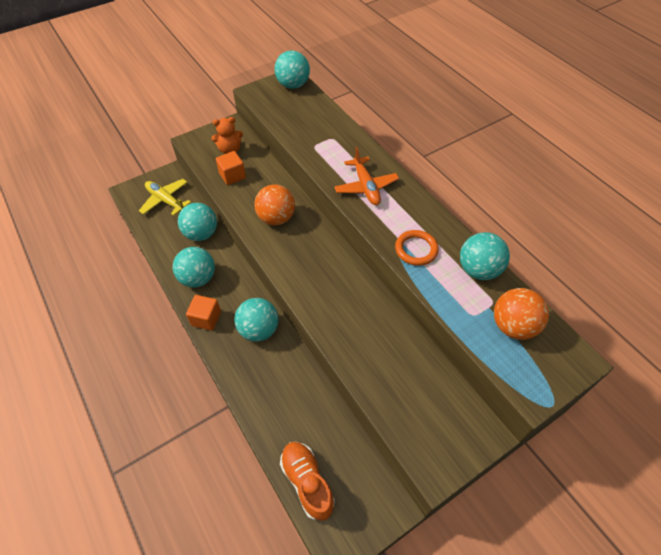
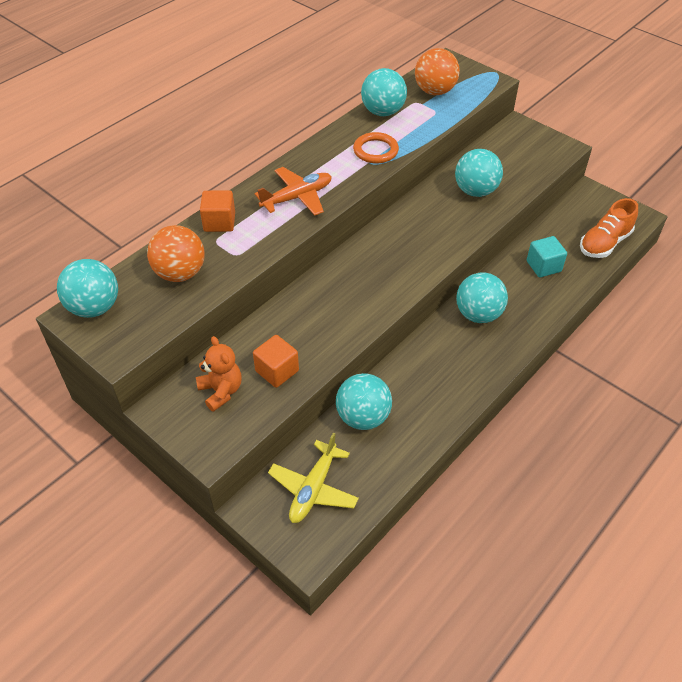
camera: 105 degrees left, 5 degrees down
turquoise ball [173,247,215,287] -> turquoise ball moved to [455,149,503,197]
orange cube [186,295,221,331] -> orange cube moved to [200,190,235,232]
orange ball [254,184,295,225] -> orange ball moved to [147,225,205,282]
none -> turquoise cube [527,236,567,278]

